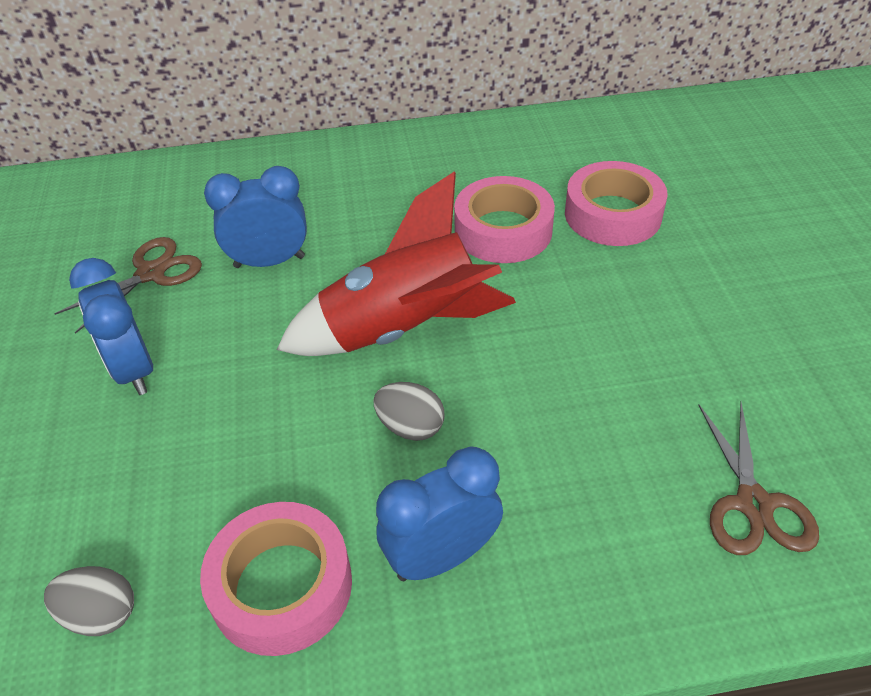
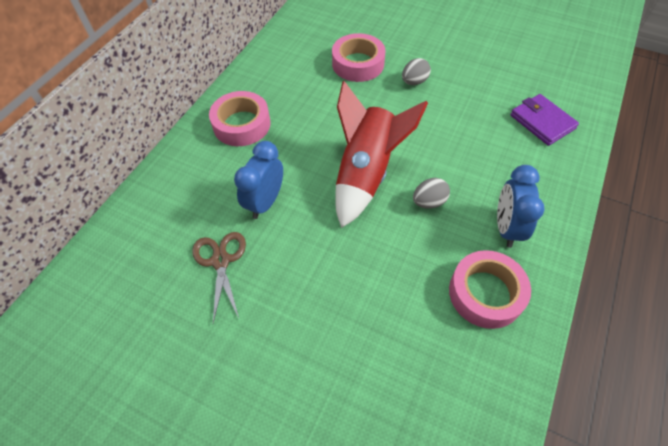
camera: 55 degrees left, 10 degrees up
grey egg [44,566,134,636] -> grey egg moved to [402,58,431,85]
blue clock [69,258,153,395] -> none
pink tape [454,176,555,263] -> pink tape moved to [209,91,270,146]
brown scissors [698,401,819,555] -> purple wallet [510,94,579,146]

